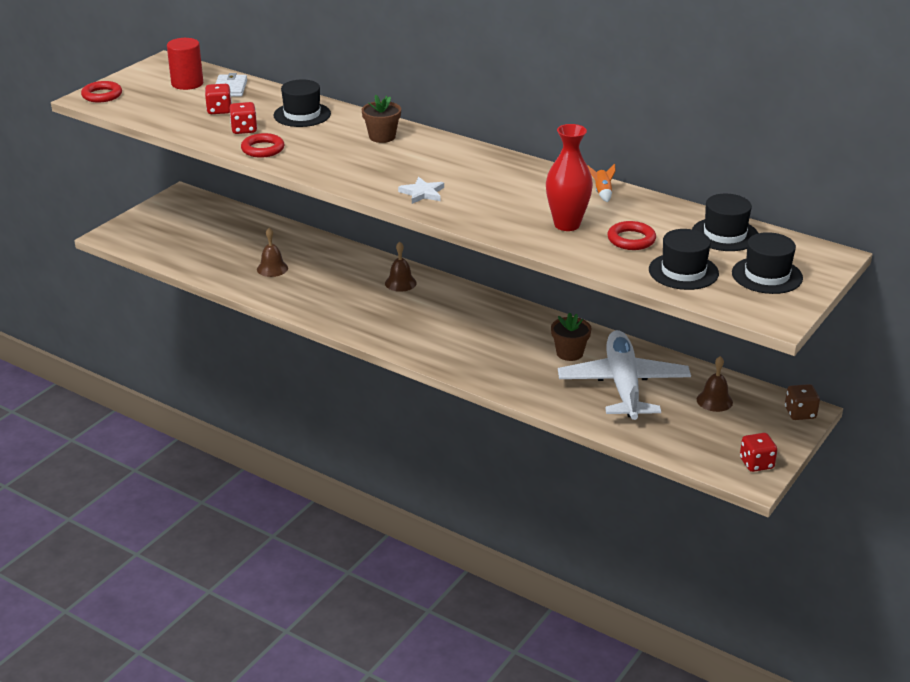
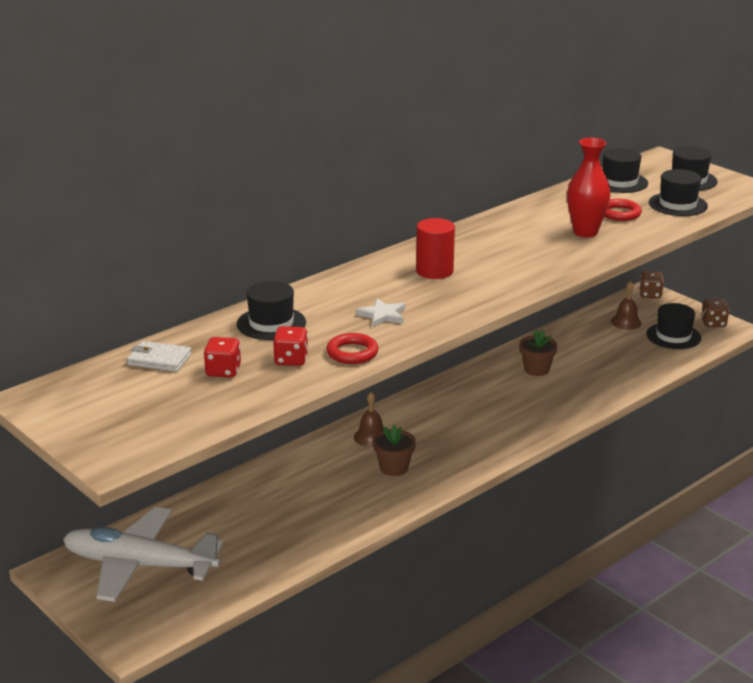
camera: 75 degrees left, 5 degrees down
red ring [81,81,122,102] -> none
red cylinder [167,38,203,90] -> red cylinder moved to [416,218,455,279]
brown bell [257,228,288,277] -> none
brown flower pot [362,94,401,143] -> brown flower pot moved to [373,424,416,476]
white star [398,177,444,204] -> white star moved to [356,298,405,327]
white plane [558,330,691,420] -> white plane moved to [63,507,223,602]
orange rocket [588,164,616,202] -> none
red dice [740,433,777,472] -> brown dice [701,299,729,327]
none -> black hat [646,303,701,349]

